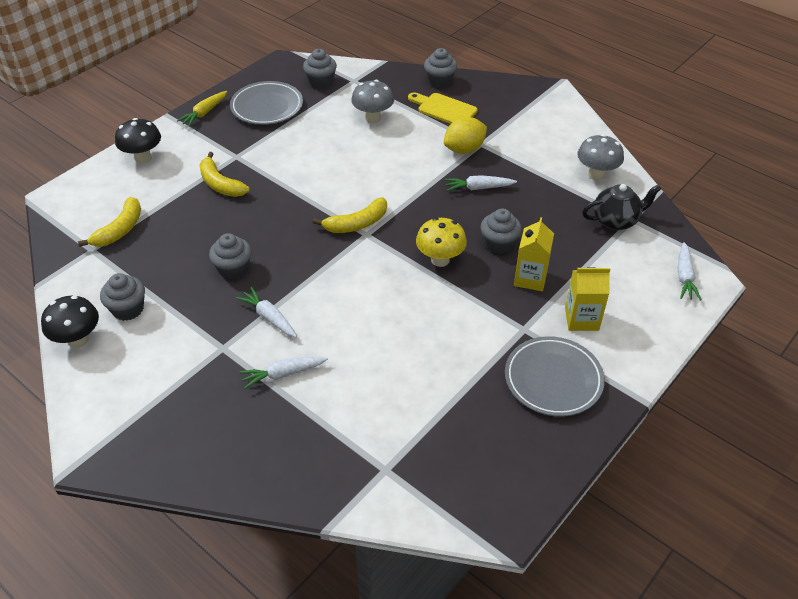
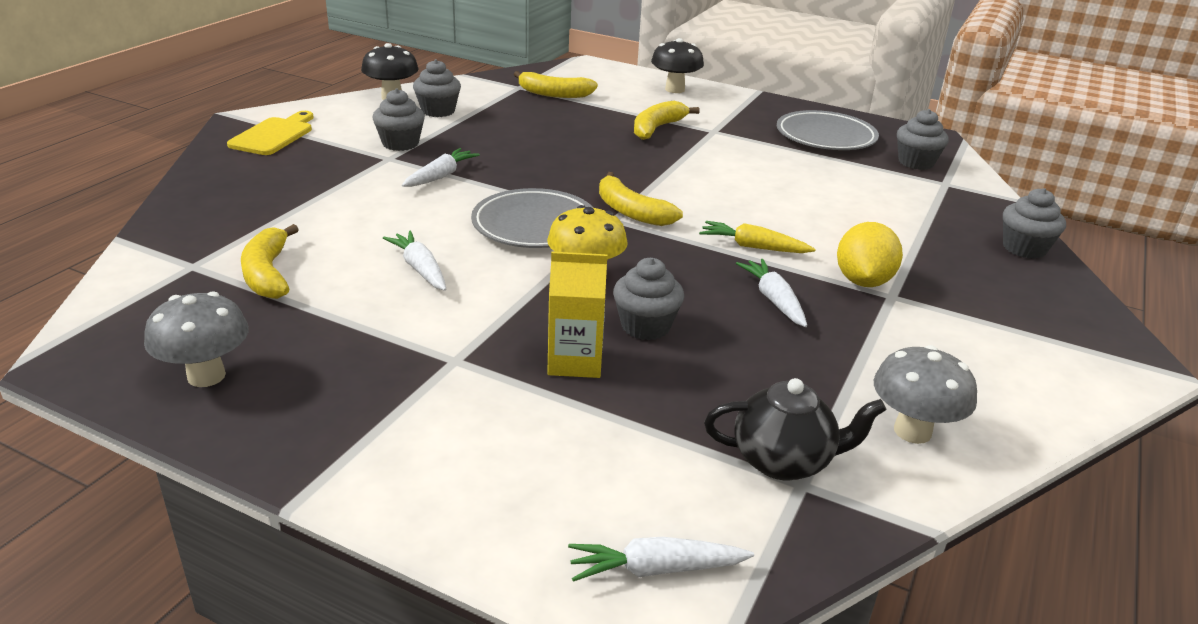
camera: 75 degrees right, 15 degrees down
yellow carrot [177,91,227,127] -> yellow carrot moved to [699,221,816,253]
grey cupcake [209,233,252,280] -> grey cupcake moved to [372,89,425,151]
white carrot [240,357,328,389] -> white carrot moved to [383,231,446,291]
grey mushroom [351,80,394,123] -> grey mushroom moved to [144,291,249,387]
yellow cutting board [408,92,477,124] -> yellow cutting board moved to [227,111,314,155]
yellow lemon [444,117,487,154] -> yellow lemon turned 60 degrees clockwise [837,222,903,287]
grey plate [505,336,605,417] -> grey plate moved to [471,188,593,248]
yellow carton [565,267,610,331] -> none
black teapot [582,184,661,230] -> black teapot turned 60 degrees counterclockwise [704,378,887,480]
none -> yellow banana [241,224,299,299]

